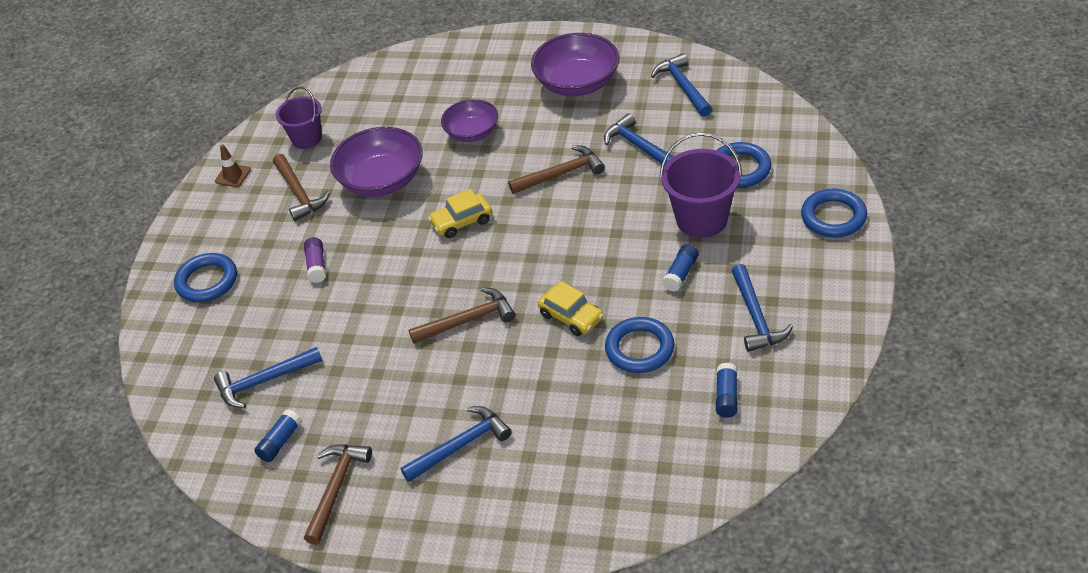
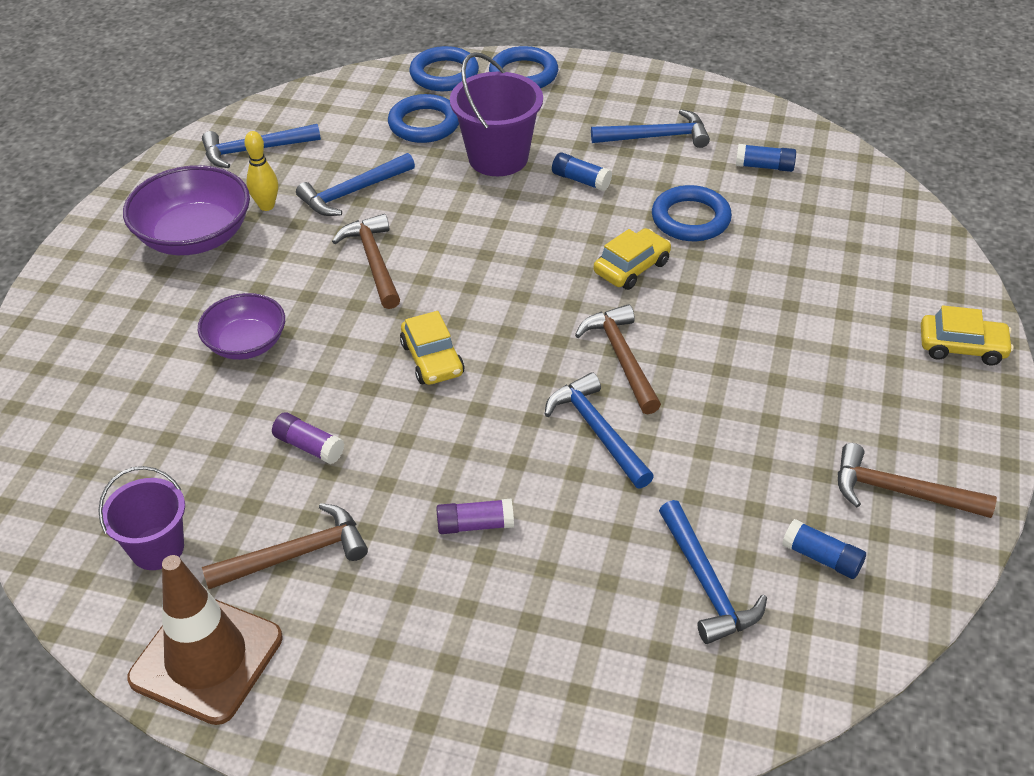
camera: 90 degrees left, 0 degrees up
blue ring [174,253,237,302] -> blue ring moved to [409,46,479,91]
brown traffic cone [215,145,251,187] -> brown traffic cone [127,555,283,725], size x2.24
purple bowl [330,127,423,197] -> purple glue stick [272,412,344,464]
blue hammer [401,406,512,482] -> blue hammer moved to [544,372,654,489]
none -> yellow bowling pin [244,131,278,211]
none -> yellow car [921,305,1014,365]

